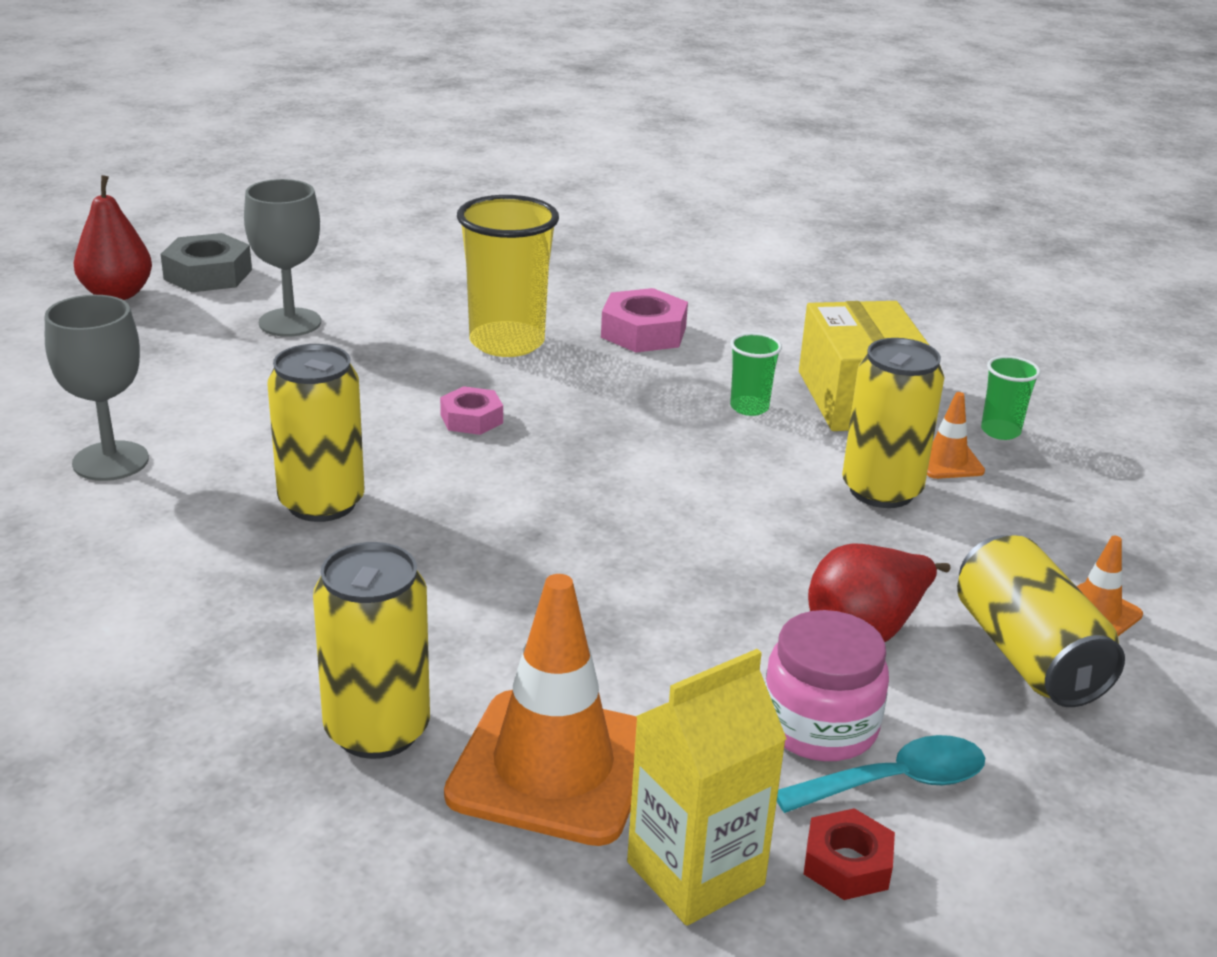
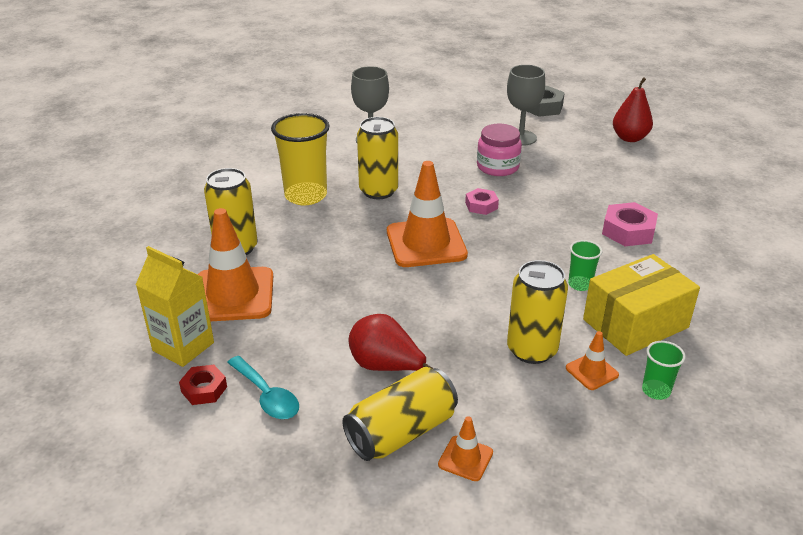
camera: 70 degrees right, 5 degrees up
red pear [74,175,152,300] -> red pear moved to [613,77,653,142]
yellow cup [457,195,559,357] -> yellow cup moved to [271,113,329,205]
pink jar [765,610,889,761] -> pink jar moved to [477,124,522,176]
none -> orange traffic cone [387,161,468,267]

